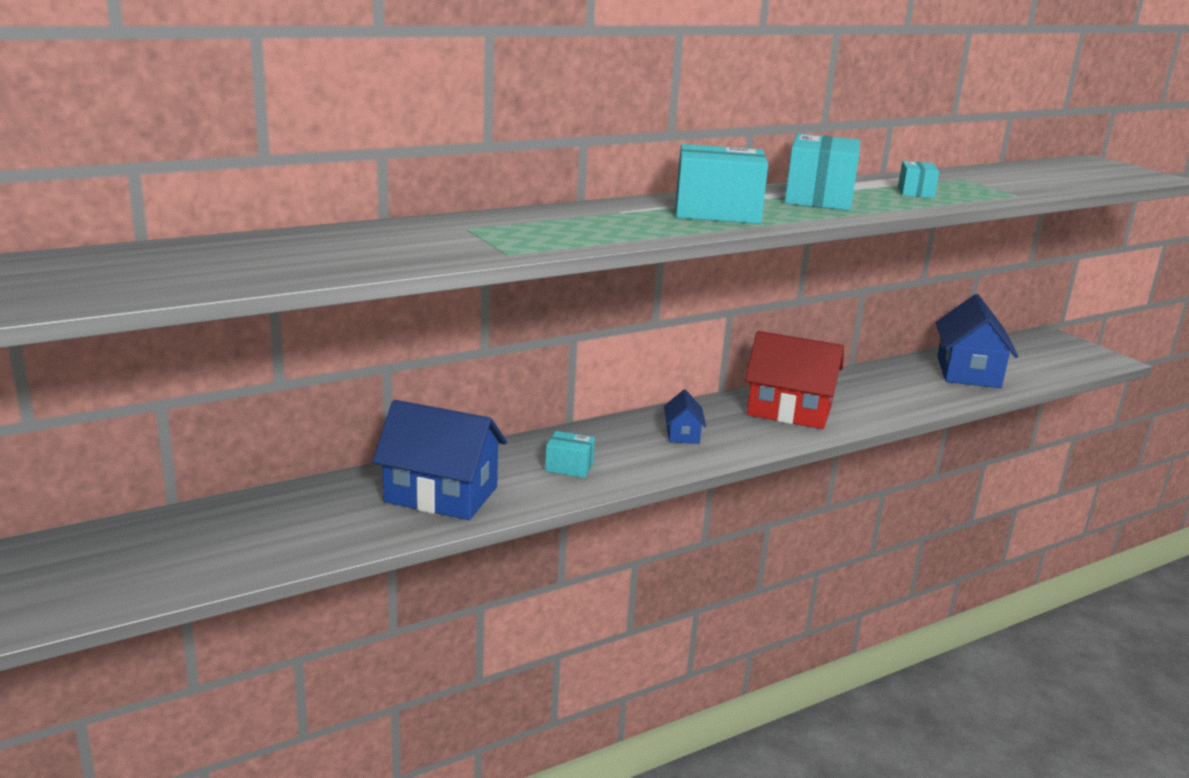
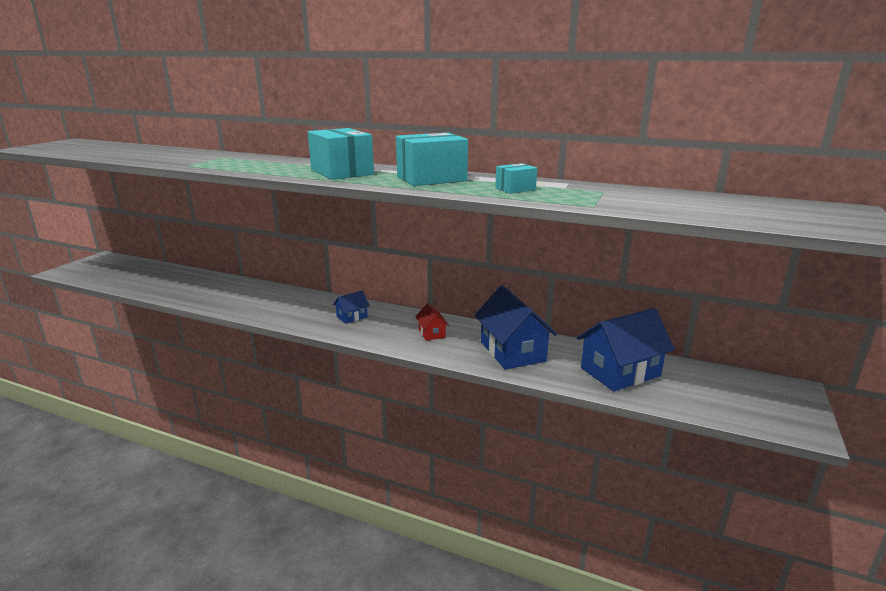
camera: 55 degrees right, 0 degrees up
blue house [372,400,507,520] -> blue house moved to [475,285,557,370]
turquoise box [545,431,595,478] -> none
red house [745,331,844,429] -> red house [415,303,449,341], size x0.48

